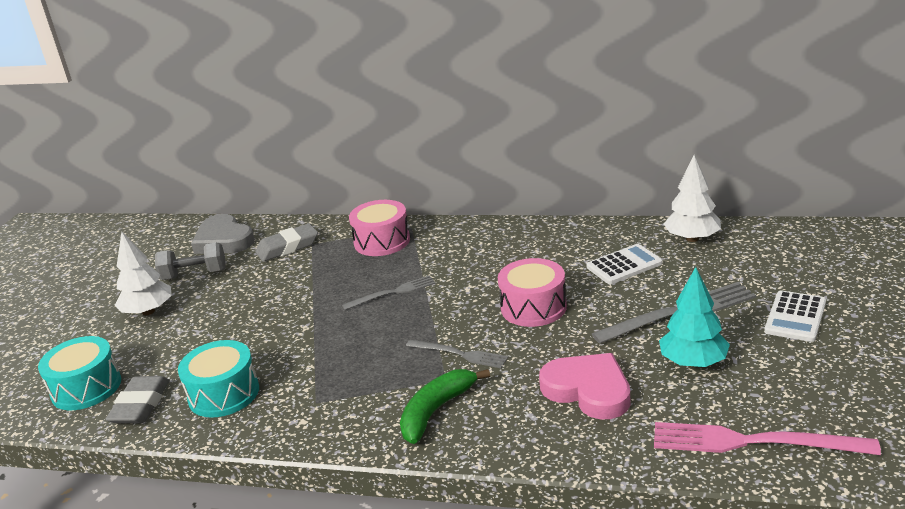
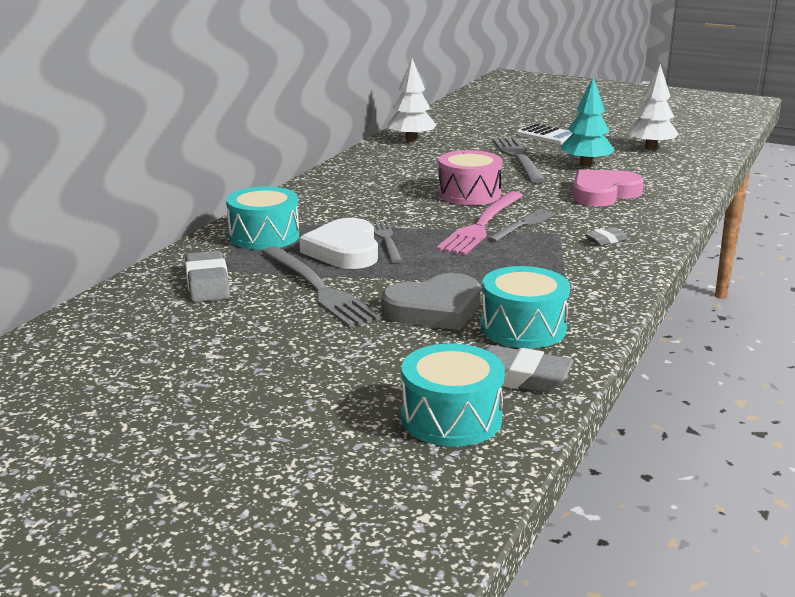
camera: 80 degrees left, 5 degrees down
white tree [115,232,172,315] -> white tree moved to [627,64,679,150]
grey dumbbell [155,243,226,280] -> none
grey heart [191,214,255,254] -> grey heart moved to [381,273,481,330]
pink drum [349,200,410,256] -> turquoise drum [226,186,299,250]
green banana [400,369,490,444] -> grey eraser [585,227,628,246]
white calculator [586,244,663,284] -> none
pink fork [654,422,881,455] -> pink fork moved to [436,191,523,255]
none -> grey fork [262,246,381,328]
none -> white heart [300,218,378,269]

